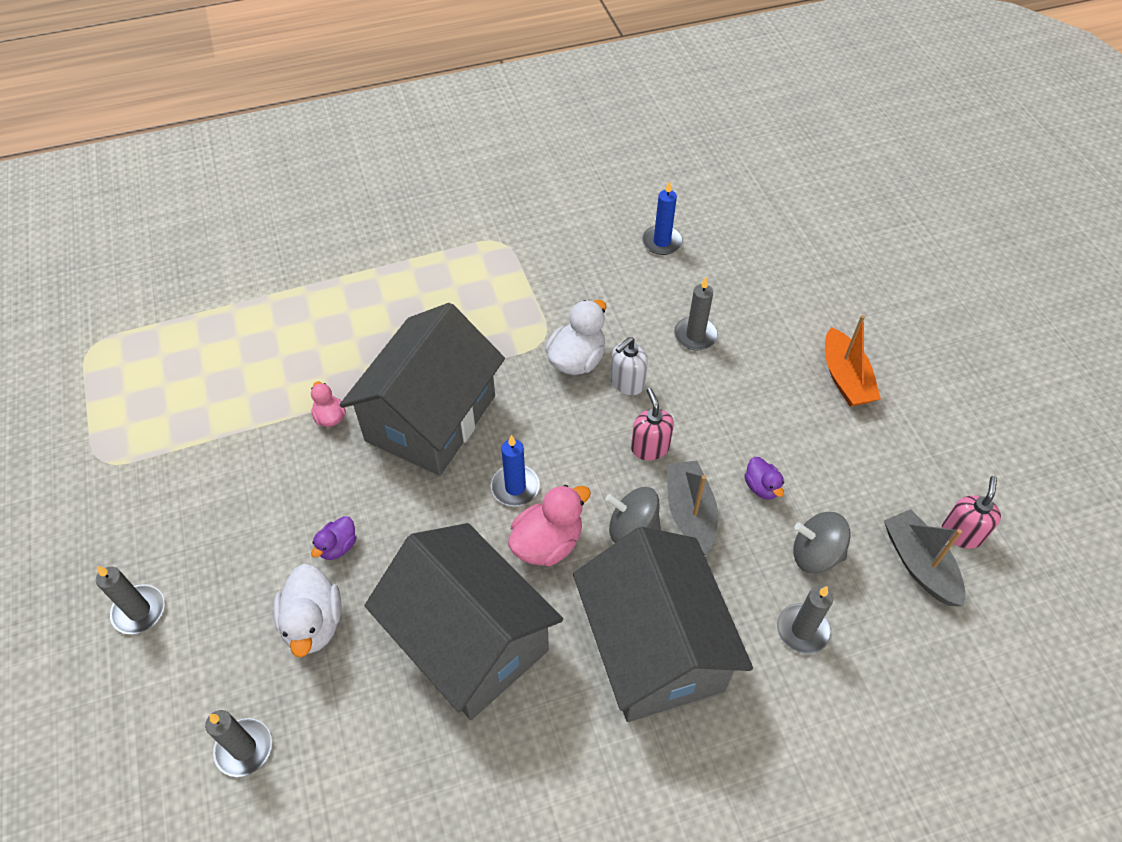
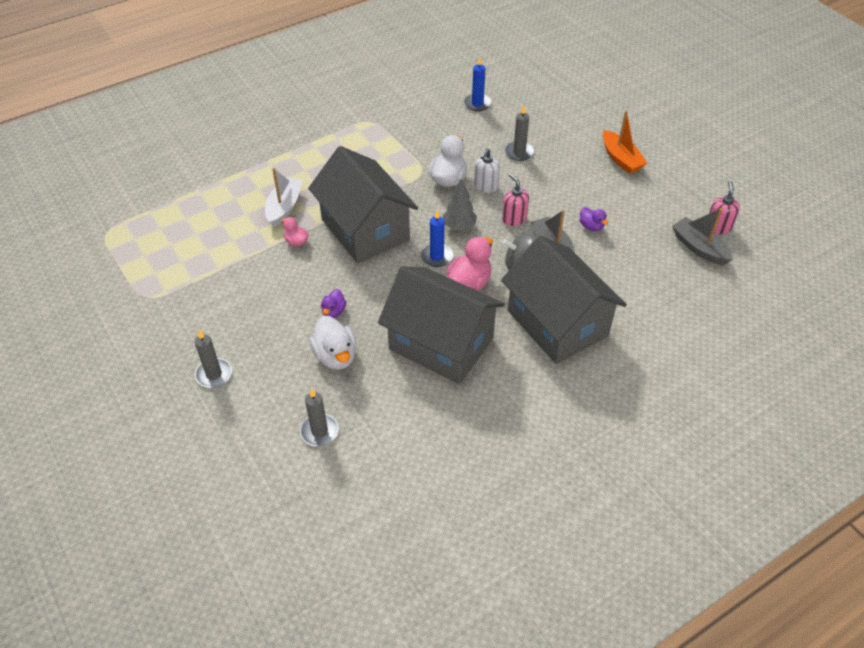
camera: 15 degrees left, 5 degrees down
grey house [339,303,505,476] -> grey house turned 45 degrees counterclockwise [308,146,418,263]
grey candle [777,586,833,654] -> none
grey spinning top [793,512,851,574] -> none
none -> white boat [265,168,303,227]
none -> grey tree [443,179,477,230]

